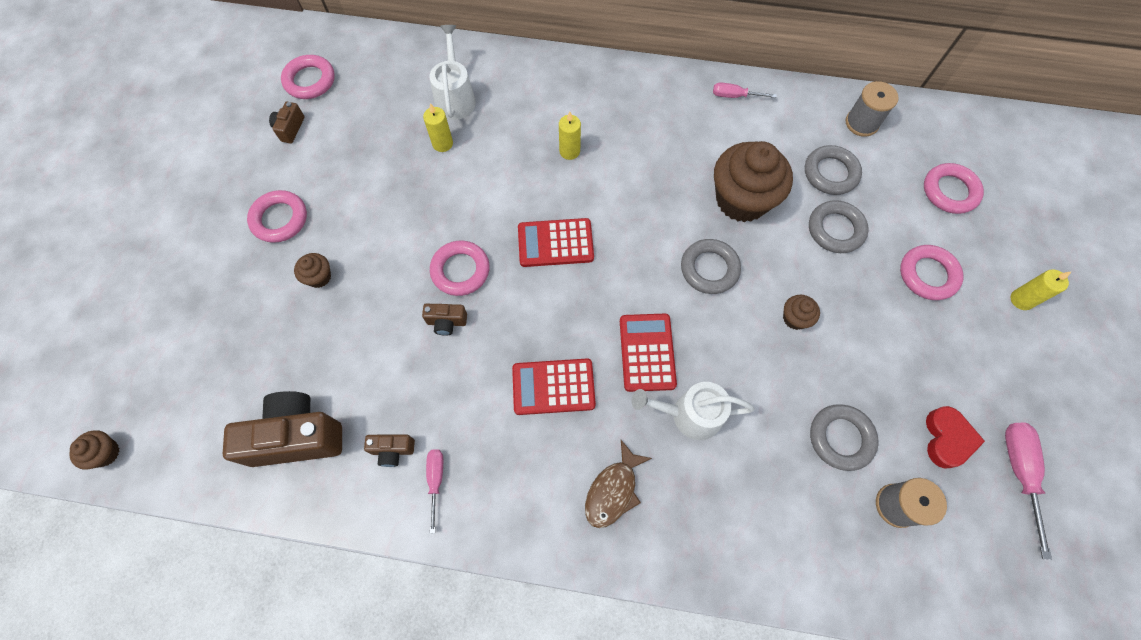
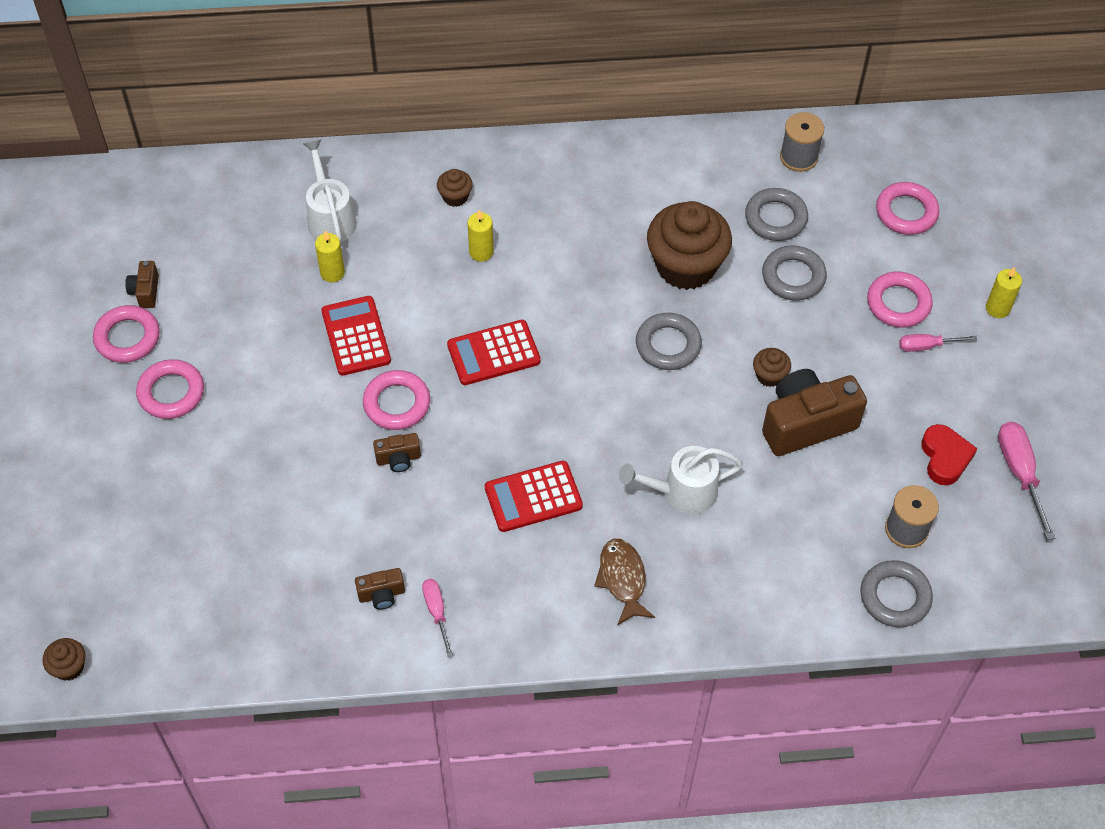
camera: 15 degrees left, 10 degrees down
brown camera [223,391,342,467] -> brown camera moved to [762,369,867,456]
pink ring [281,55,335,99] -> pink ring moved to [93,305,160,363]
brown cupcake [294,253,331,288] -> brown cupcake moved to [437,169,473,207]
brown fish [585,440,652,528] -> brown fish turned 150 degrees clockwise [594,539,655,626]
red calculator [620,314,677,392] -> red calculator moved to [321,296,391,376]
pink screwdriver [713,83,777,98] -> pink screwdriver moved to [899,334,977,352]
grey ring [810,404,878,471] -> grey ring moved to [861,560,933,627]

